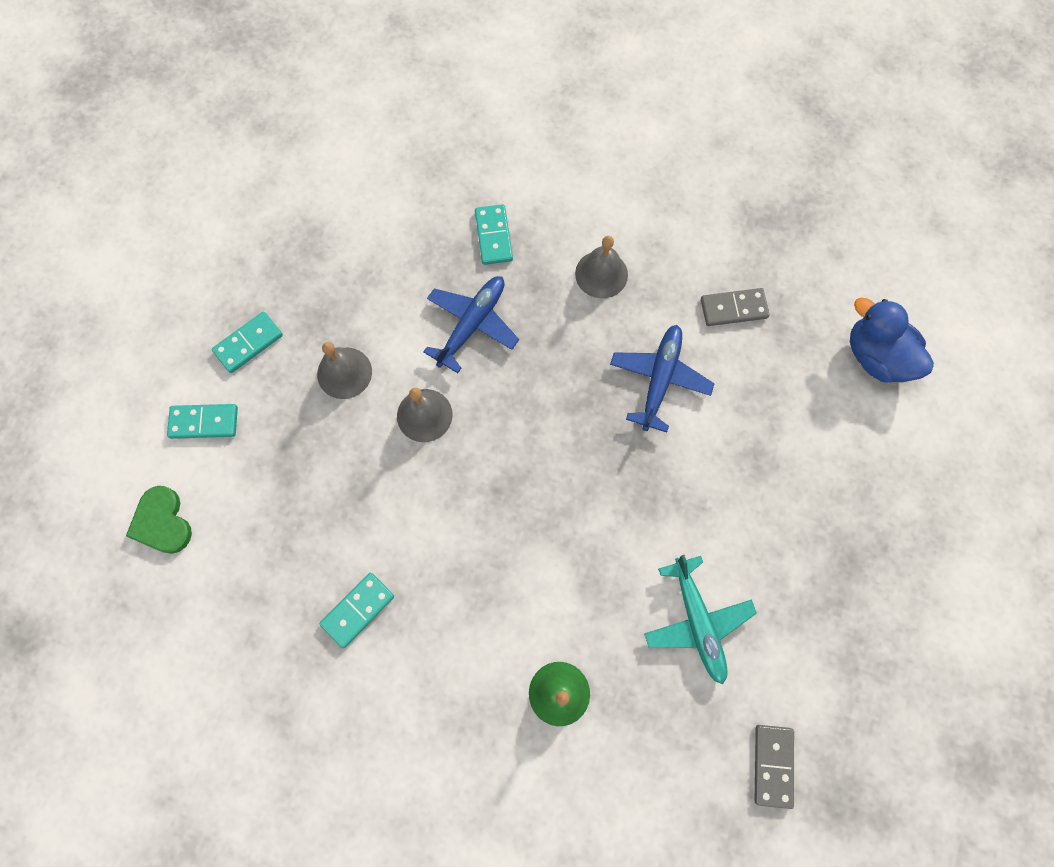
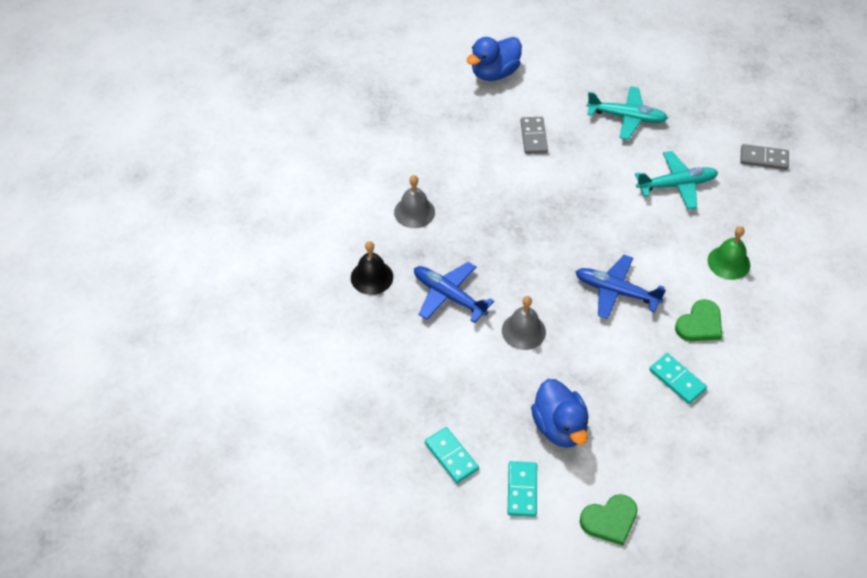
camera: 85 degrees left, 20 degrees down
grey bell [317,342,372,399] -> none
turquoise domino [475,204,513,265] -> black bell [351,241,393,295]
blue plane [610,325,715,432] -> blue plane moved to [575,255,666,319]
grey domino [701,288,770,326] -> grey domino moved to [521,117,548,154]
none -> blue duck [531,379,589,448]
none -> turquoise plane [586,86,668,140]
none -> green heart [675,299,722,341]

